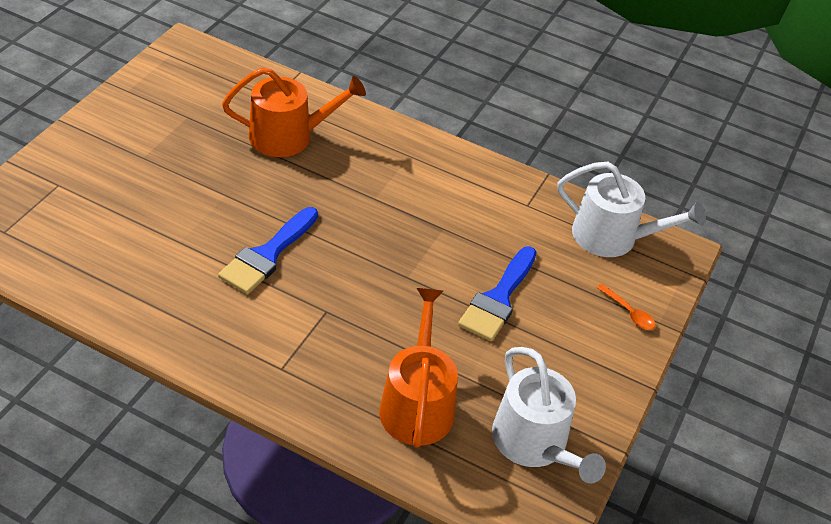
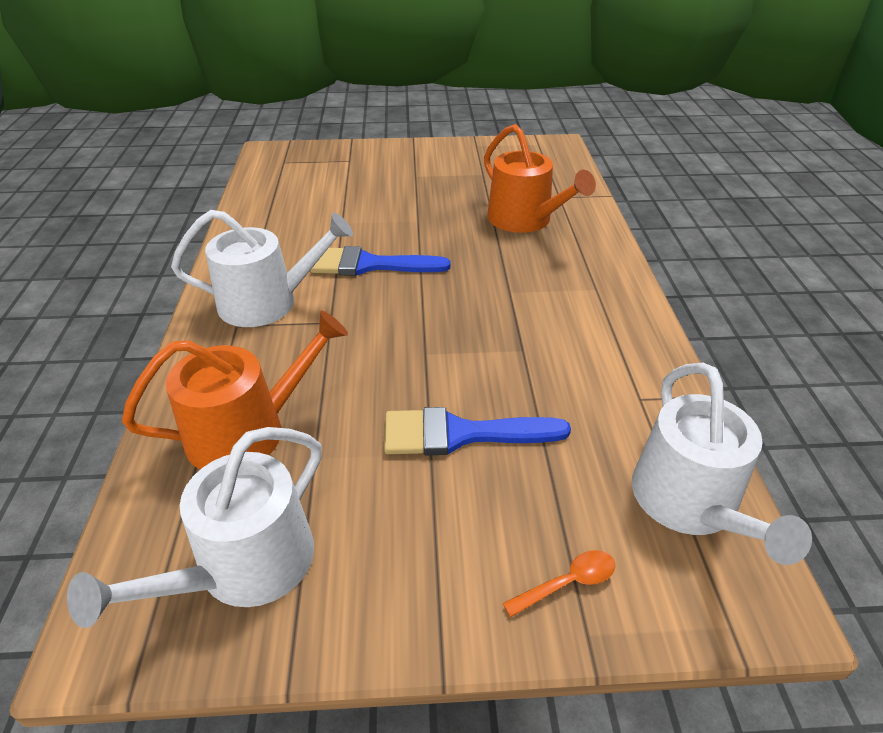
camera: 65 degrees right, 5 degrees down
orange spoon [597,284,655,330] -> orange spoon turned 135 degrees counterclockwise [503,550,615,617]
none -> white watering can [171,210,353,327]

